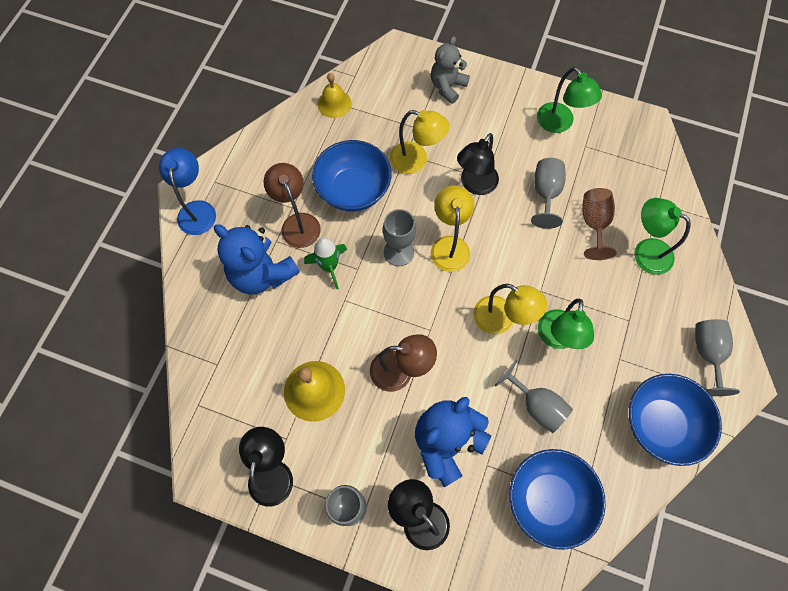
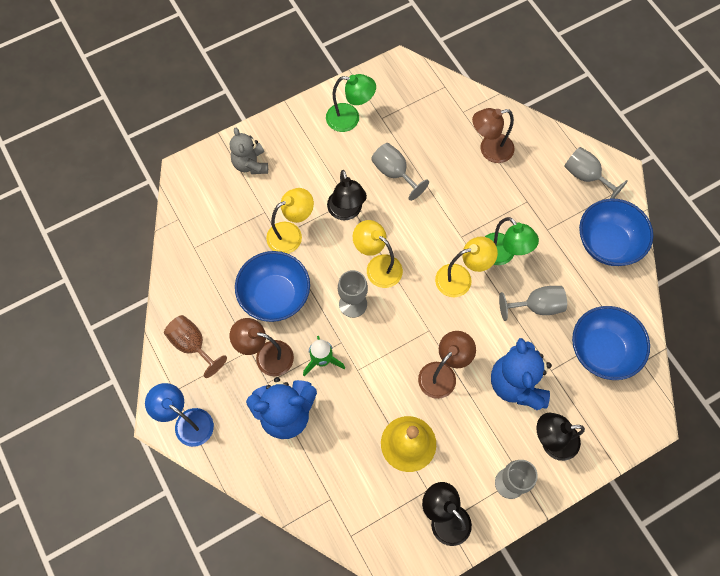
camera: 50 degrees left, 0 degrees up
yellow bell [318,73,352,118] -> none
brown goblet [582,188,617,260] -> brown goblet moved to [164,315,227,378]
green lamp [634,198,691,275] -> brown lamp [472,108,514,163]

